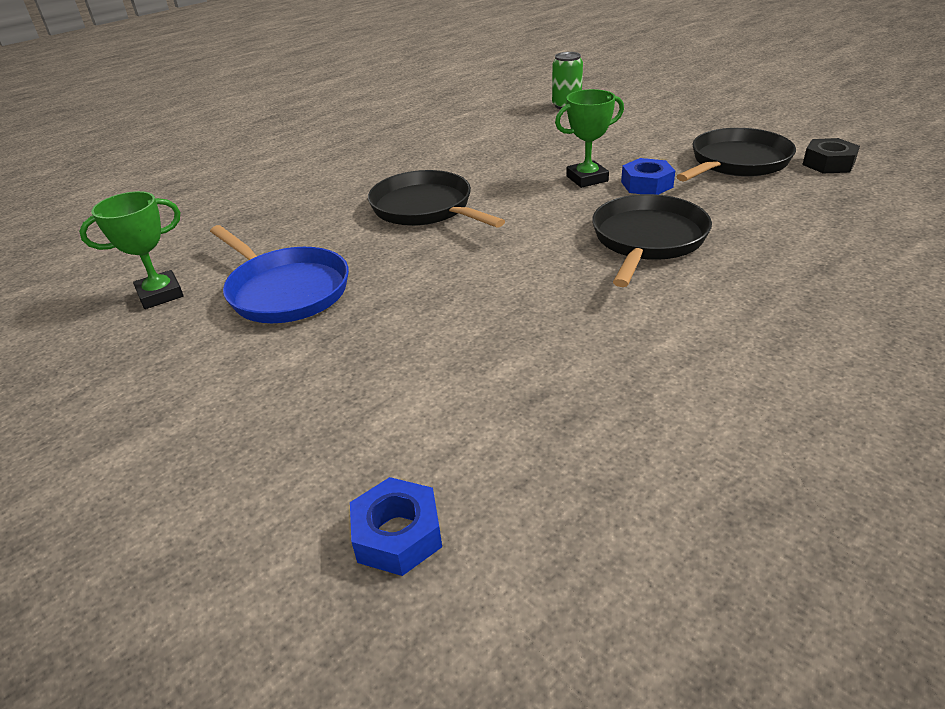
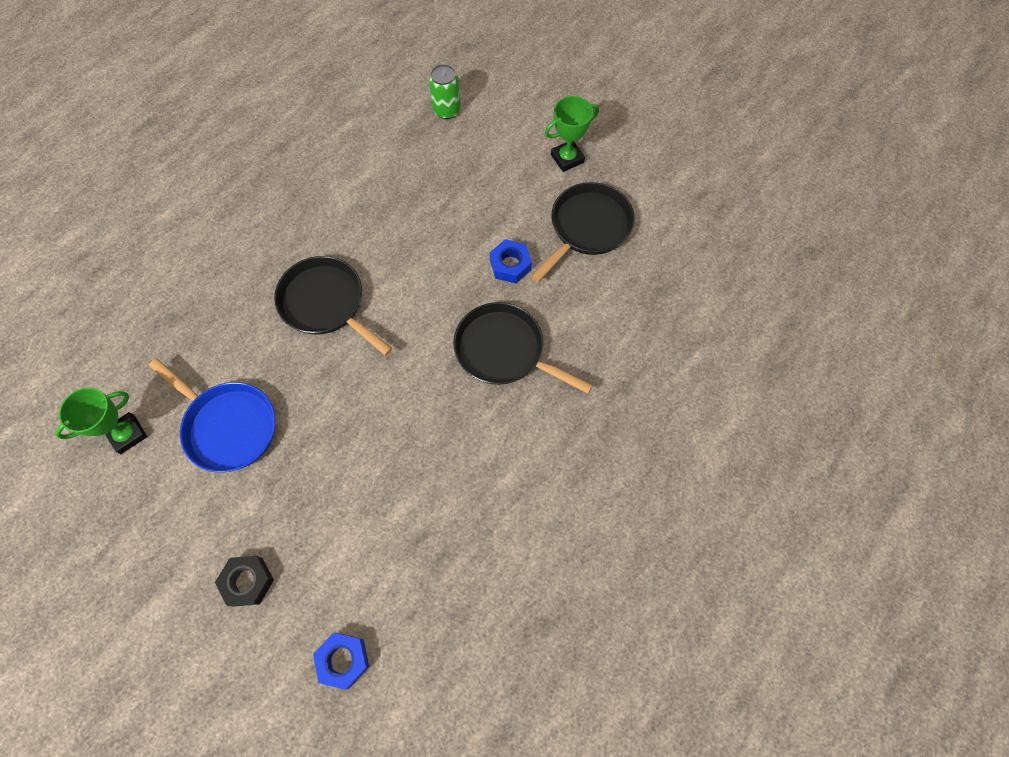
camera: 10 degrees left, 30 degrees up
green trophy [555,89,624,188] -> green trophy moved to [545,96,599,172]
black pan [592,194,712,287] -> black pan turned 75 degrees counterclockwise [453,302,593,394]
black nut [802,138,860,174] -> black nut moved to [215,556,274,607]

